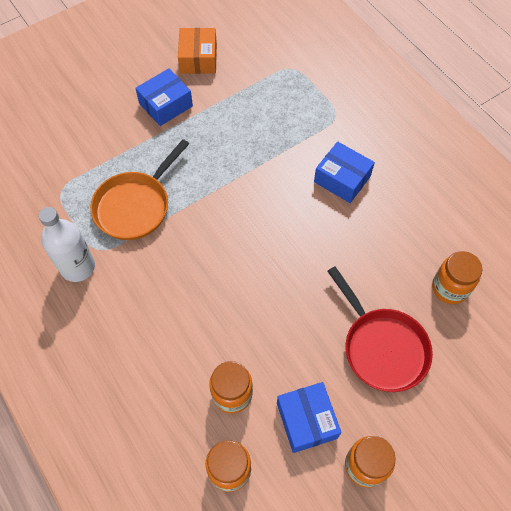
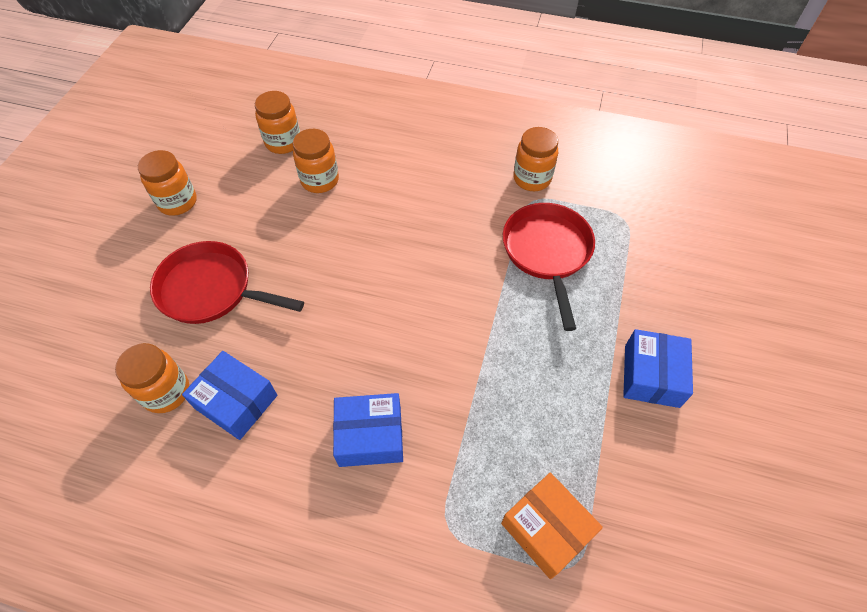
camera: 140 degrees right, 5 degrees down
white bottle [39,207,95,282] -> orange jar [513,127,558,191]
orange pan [90,139,189,240] -> red pan [503,203,595,331]
orange box [178,28,217,74] -> orange box moved to [501,473,603,579]
blue box [277,382,341,453] -> blue box moved to [182,351,277,440]

